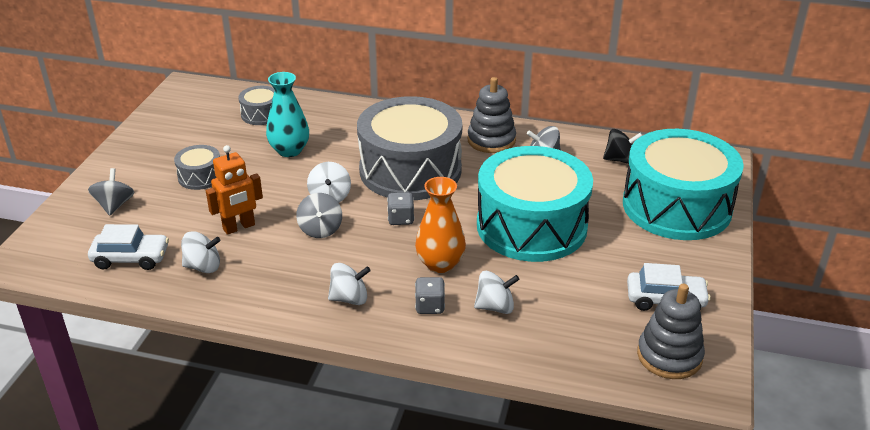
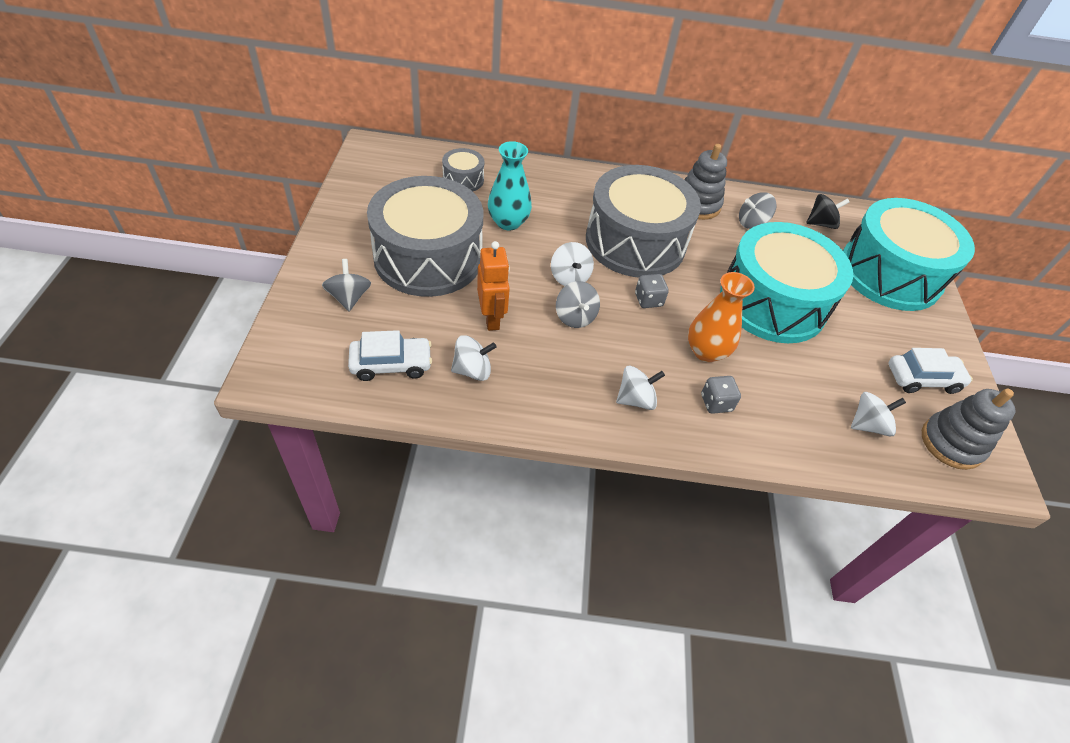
camera: 15 degrees left, 15 degrees up
grey drum [174,145,220,190] -> grey drum [367,176,483,297], size x2.33
orange robot [206,145,263,235] -> orange robot turned 60 degrees counterclockwise [477,241,510,331]
white spinning top [474,271,520,314] -> white spinning top moved to [851,392,906,437]

